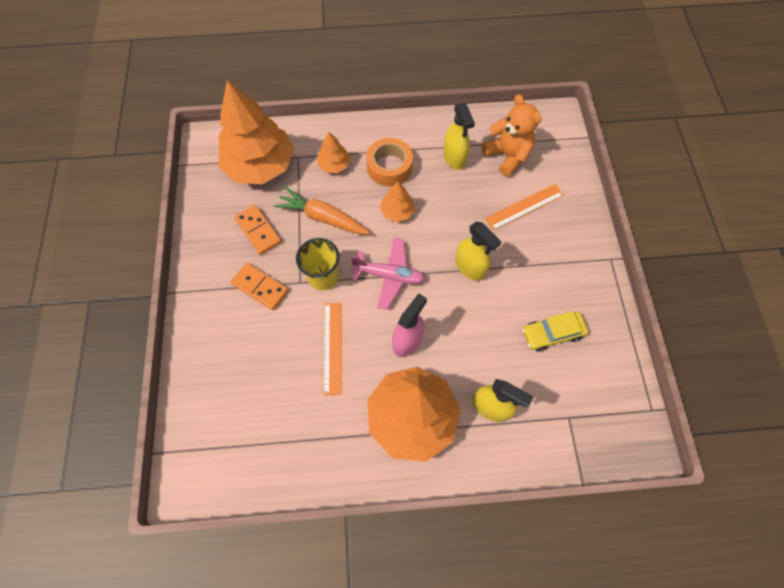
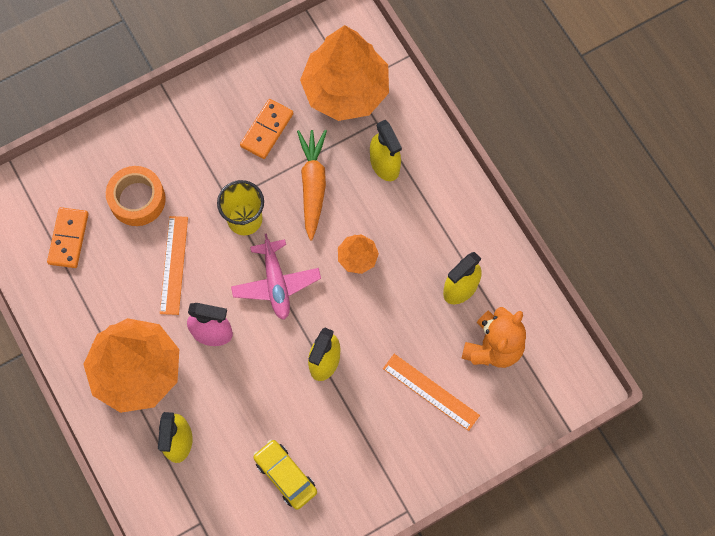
camera: 65 degrees right, 5 degrees up
orange domino [231,263,289,310] -> orange domino moved to [47,207,89,268]
orange tree [317,132,350,173] -> yellow spray bottle [370,120,402,181]
orange ruler [324,303,342,395] -> orange ruler turned 60 degrees counterclockwise [160,216,188,315]
orange tape [366,138,413,187] -> orange tape moved to [106,166,166,226]

